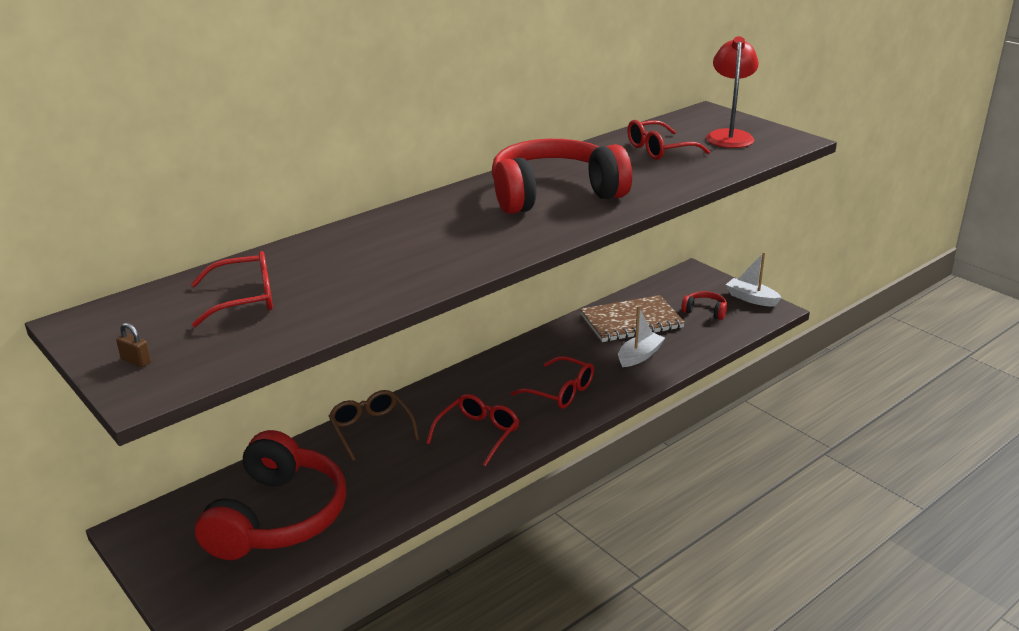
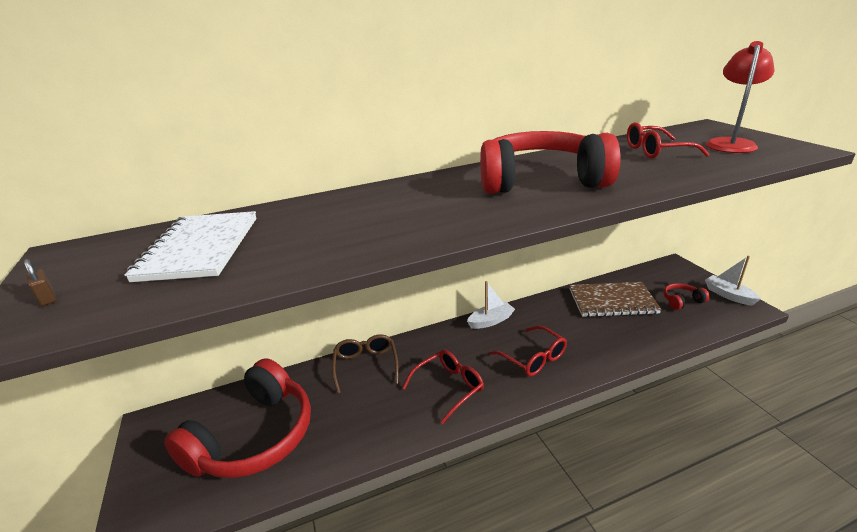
camera: 20 degrees right, 0 degrees up
red glasses [191,251,273,327] -> white notebook [124,211,257,282]
white boat [618,307,665,367] -> white boat moved to [467,281,515,329]
red headphones [681,291,727,320] -> red headphones turned 60 degrees counterclockwise [664,283,710,310]

